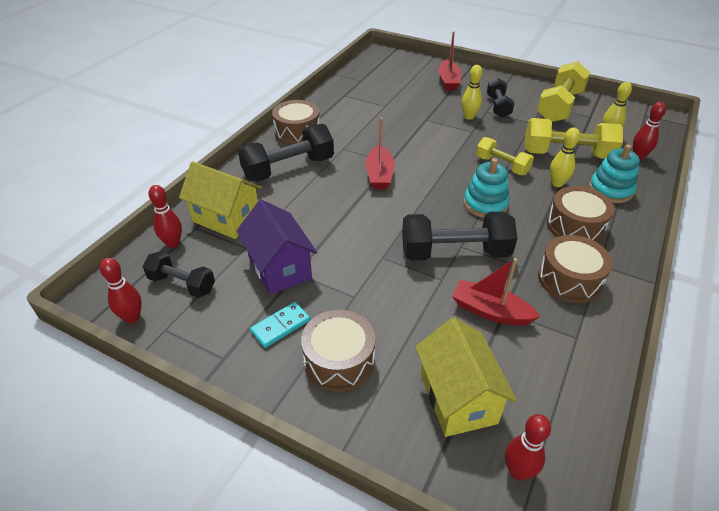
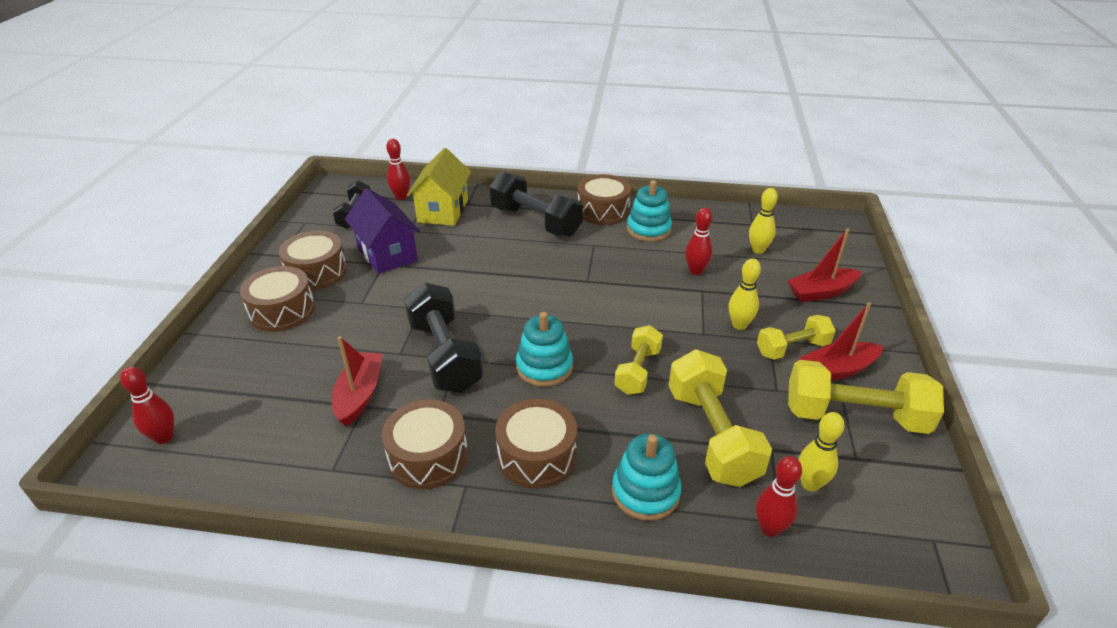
camera: 70 degrees right, 5 degrees down
red bowling pin [100,258,142,323] -> red bowling pin moved to [685,208,712,275]
purple house [236,200,317,295] -> purple house turned 75 degrees counterclockwise [345,188,420,274]
turquoise domino [250,302,310,348] -> brown drum [279,231,347,290]
red boat [365,117,394,189] -> red boat moved to [799,302,883,381]
yellow house [415,317,517,437] -> none
black dumbbell [487,78,515,118] -> yellow dumbbell [757,315,836,360]
yellow bowling pin [550,127,580,187] -> yellow bowling pin moved to [749,188,778,254]
none -> turquoise stacking toy [627,180,672,241]

